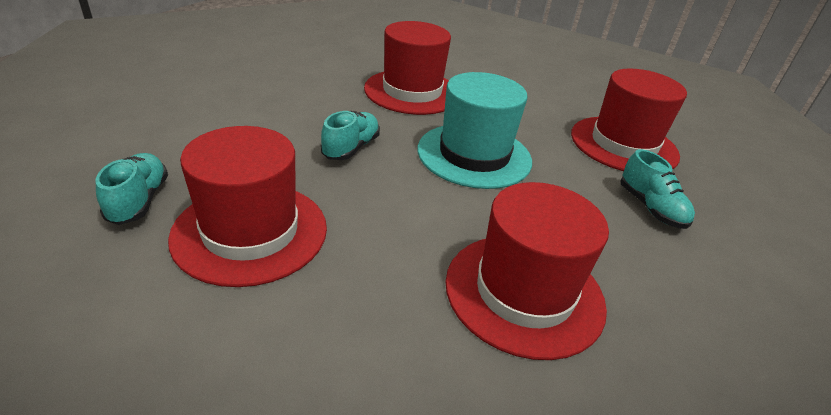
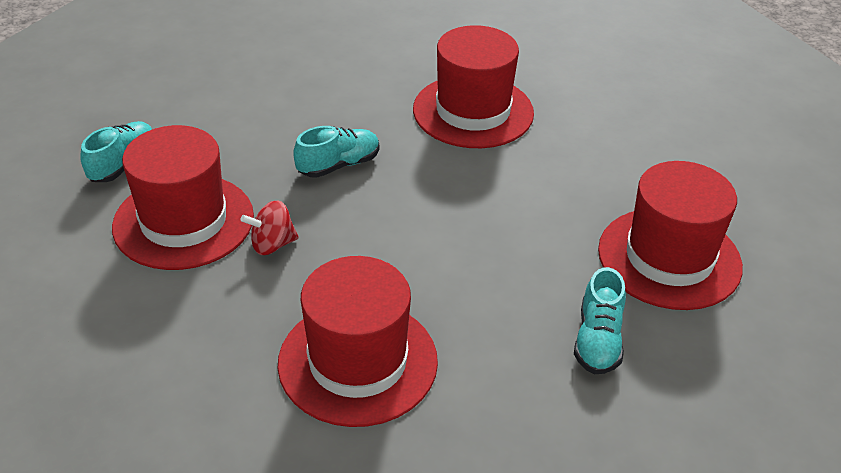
camera: 35 degrees right, 5 degrees up
turquoise hat [417,72,532,189] -> none
none -> red spinning top [240,200,299,255]

